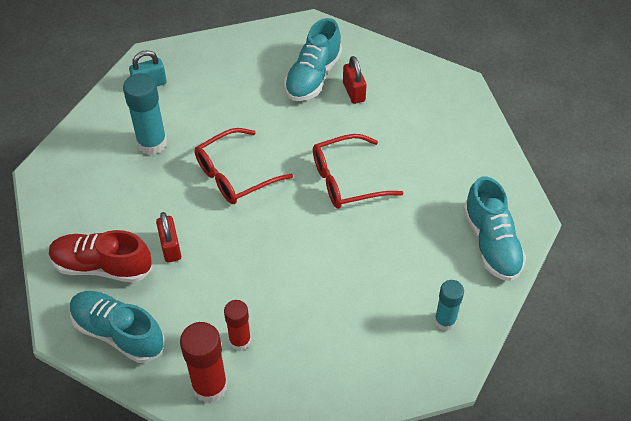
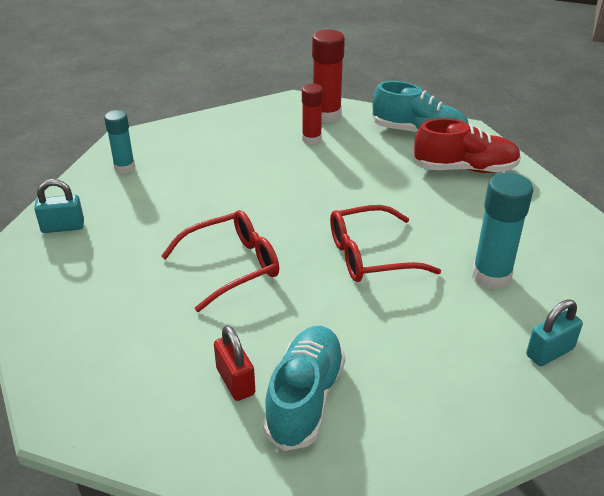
camera: 170 degrees right, 15 degrees down
red padlock [156,212,181,263] -> none
red glasses [195,128,293,204] -> red glasses turned 150 degrees counterclockwise [330,205,441,282]
turquoise shoe [463,176,526,281] -> turquoise padlock [34,179,84,233]

